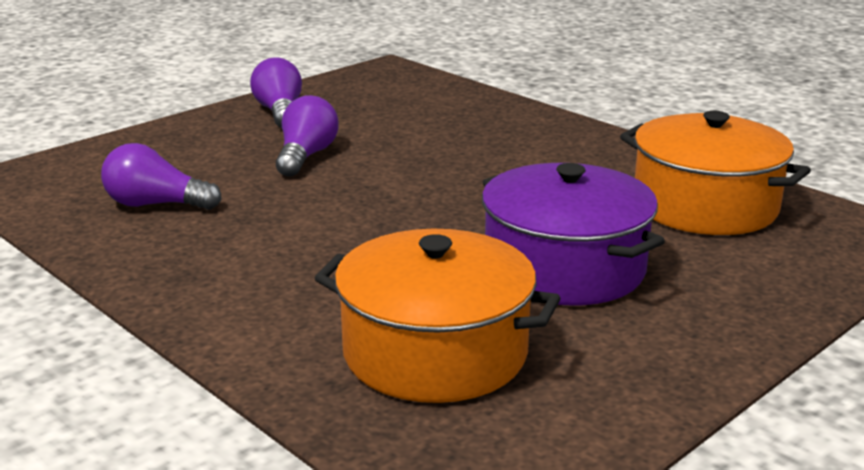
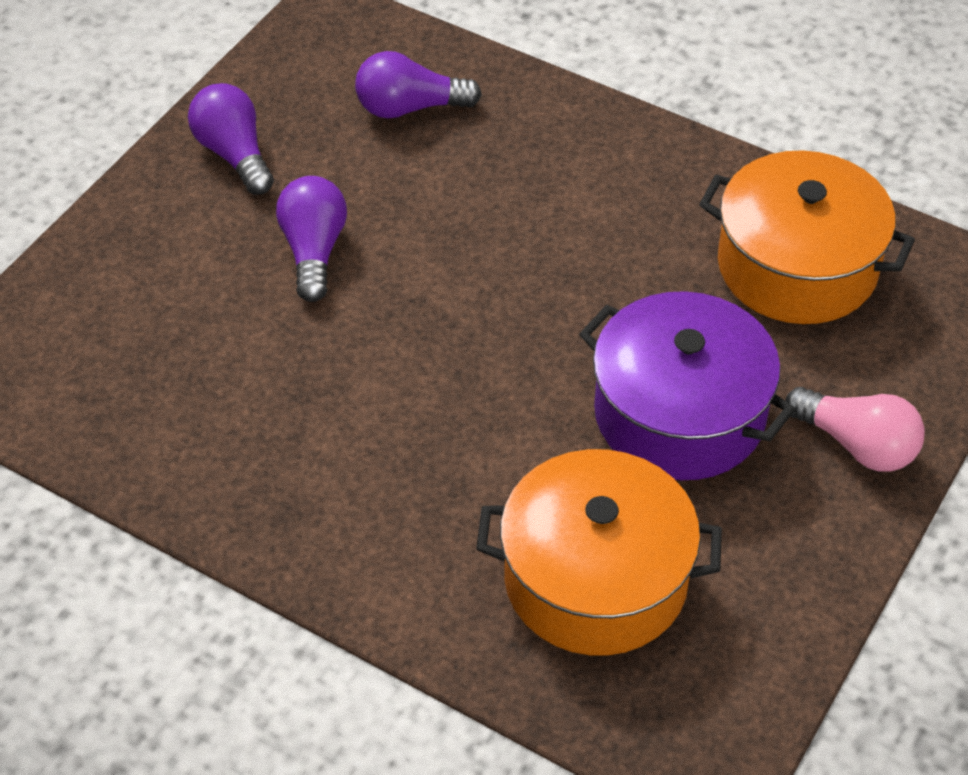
camera: 15 degrees left, 25 degrees up
purple light bulb [101,143,222,210] -> purple light bulb moved to [355,51,482,119]
none -> pink light bulb [785,387,925,472]

